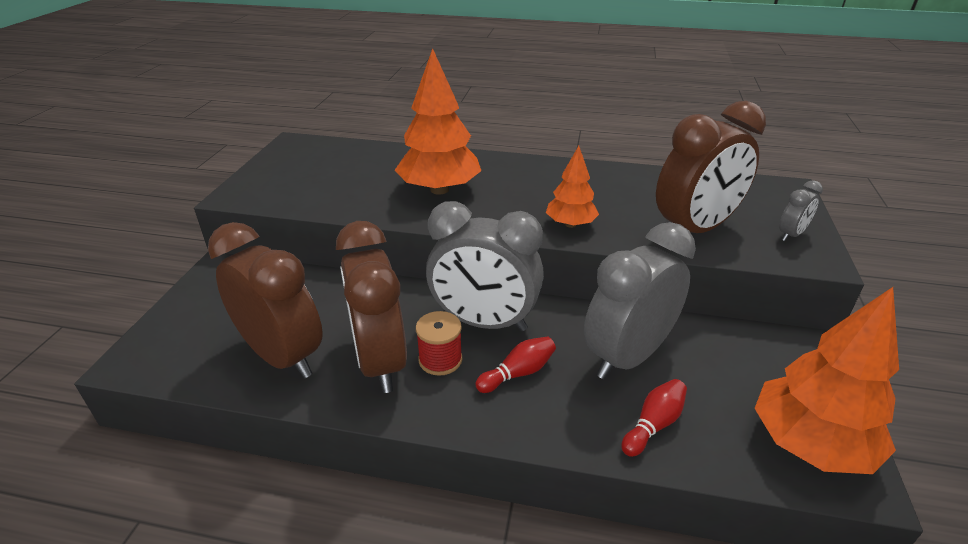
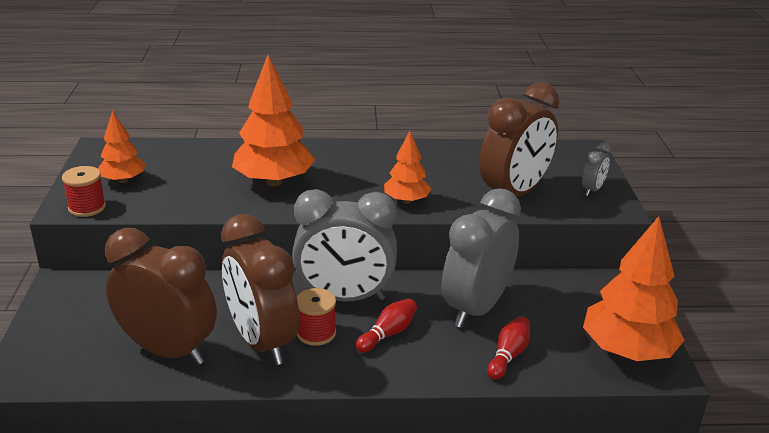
camera: 15 degrees left, 5 degrees down
none -> red spool [62,166,106,217]
none -> orange tree [97,111,145,183]

